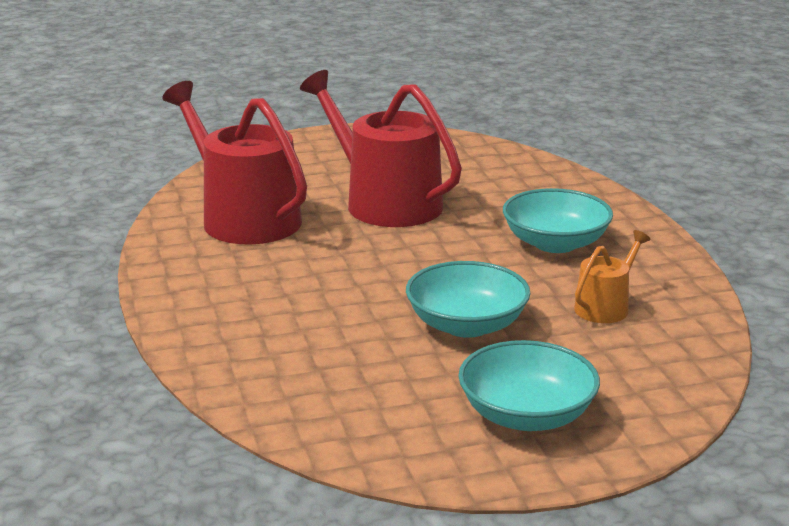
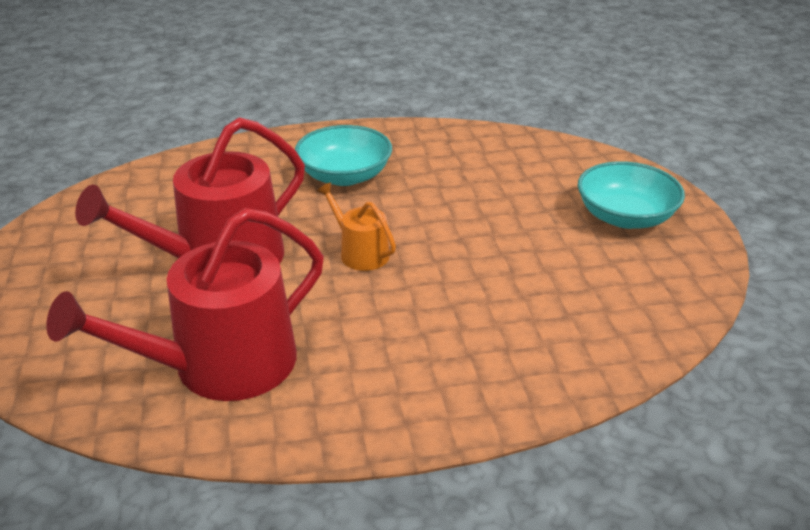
camera: 85 degrees left, 10 degrees up
turquoise bowl [406,261,530,338] -> none
orange watering can [574,230,650,323] -> orange watering can moved to [316,182,396,271]

